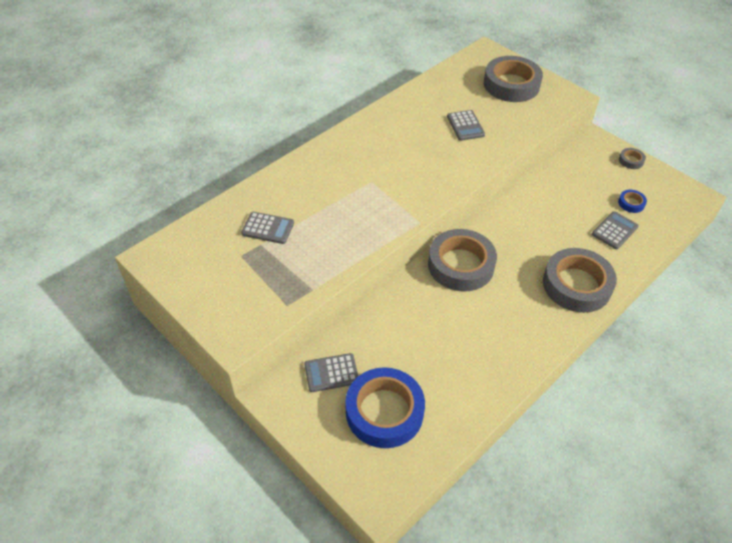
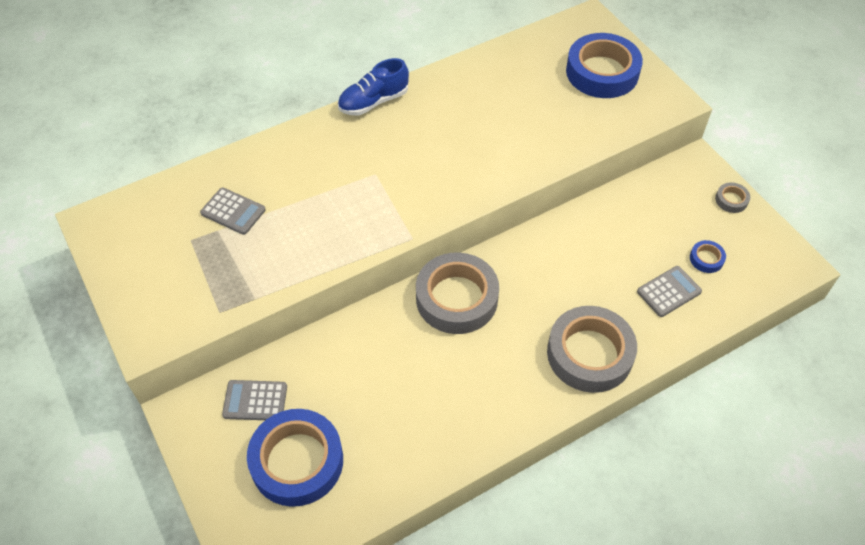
camera: 15 degrees right, 5 degrees up
grey calculator [447,110,485,141] -> none
grey tape [484,56,543,102] -> blue tape [566,33,643,98]
none -> blue shoe [338,58,409,115]

